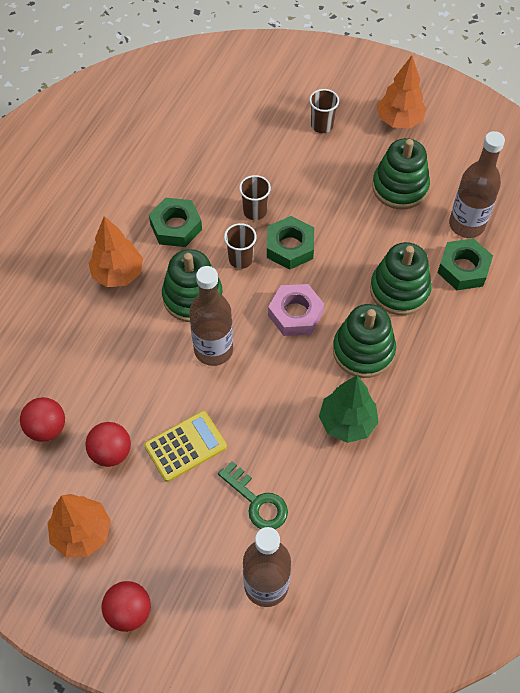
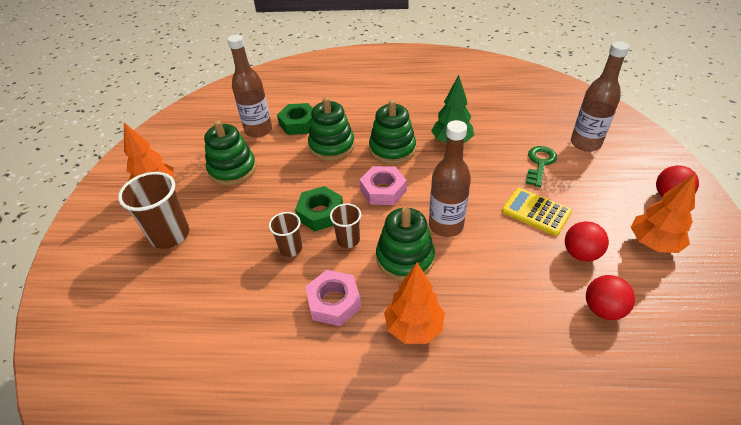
camera: 110 degrees left, 15 degrees down
green nut [149,198,202,247] -> pink nut [305,270,361,326]
brown cup [309,89,339,133] -> brown cup [118,172,189,249], size x1.73

